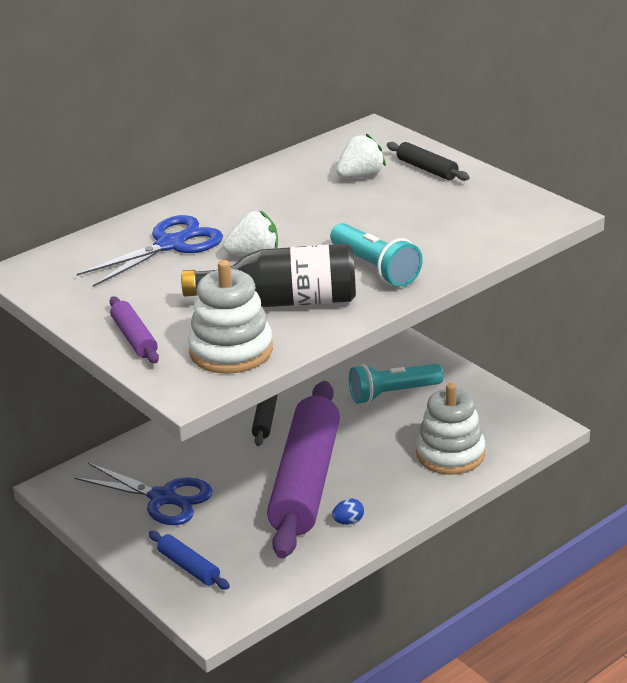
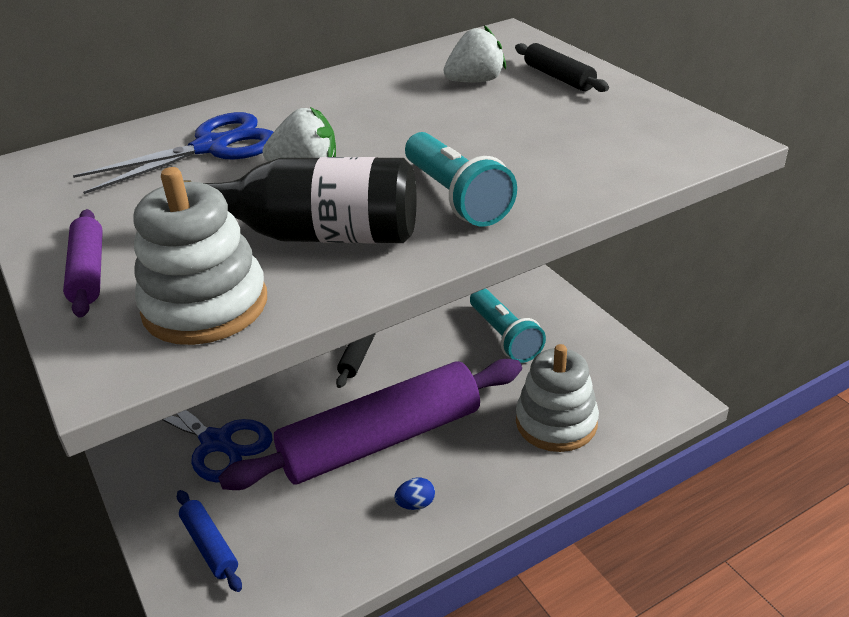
camera: 10 degrees right, 5 degrees up
purple rolling pin [267,381,340,558] -> purple rolling pin turned 45 degrees clockwise [218,359,522,490]
turquoise flashlight [349,364,444,404] -> turquoise flashlight turned 105 degrees counterclockwise [470,288,546,363]

